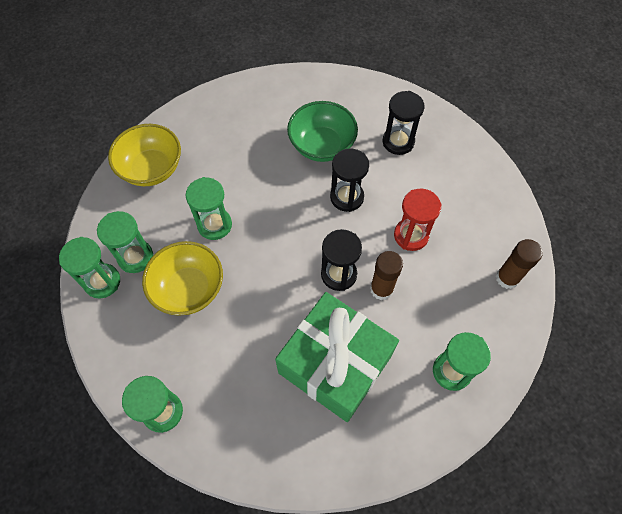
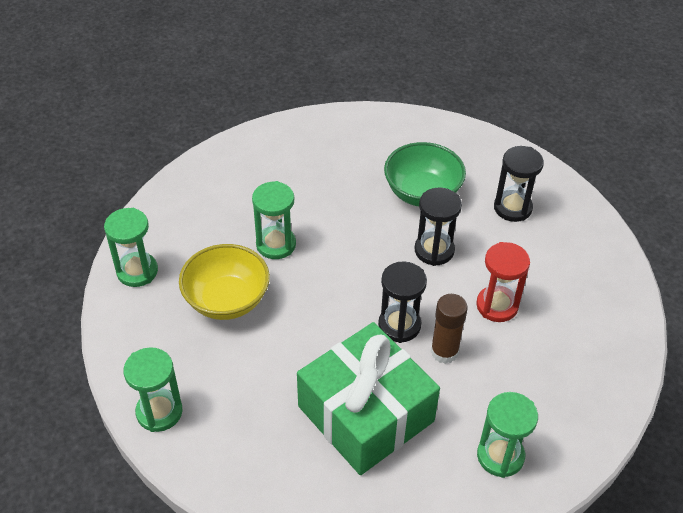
camera: 15 degrees right, 15 degrees down
green hourglass [97,211,153,273] -> none
yellow bowl [108,124,181,186] -> none
brown glue stick [496,239,543,289] -> none

